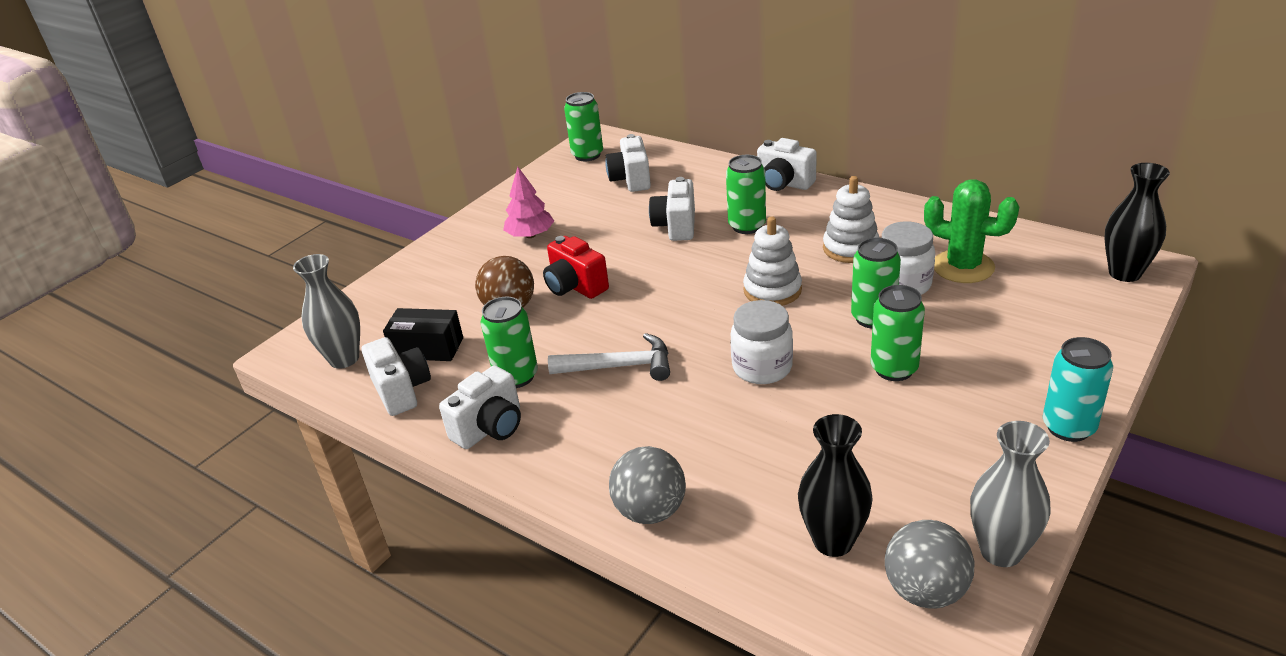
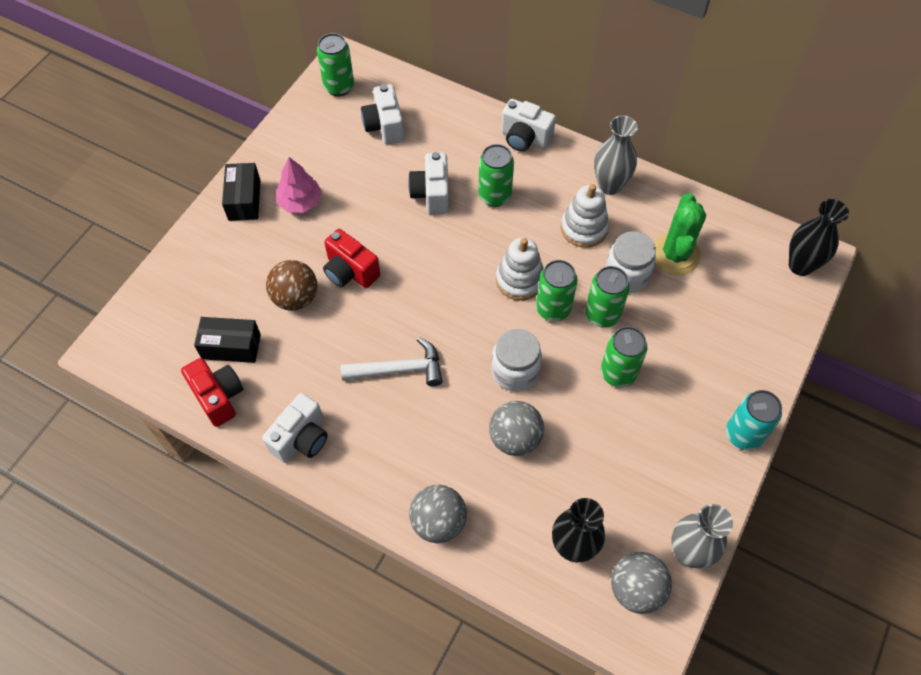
camera: 10 degrees left, 25 degrees up
grey vase [293,254,360,369] -> grey vase moved to [594,116,638,195]
white camera [362,337,431,416] -> red camera [181,358,243,427]
green can [481,297,538,388] -> green can moved to [536,260,578,321]
green cactus [924,179,1019,283] -> green cactus turned 75 degrees clockwise [654,193,706,275]
none -> black box [222,163,260,221]
none -> grey ball [489,401,544,456]

